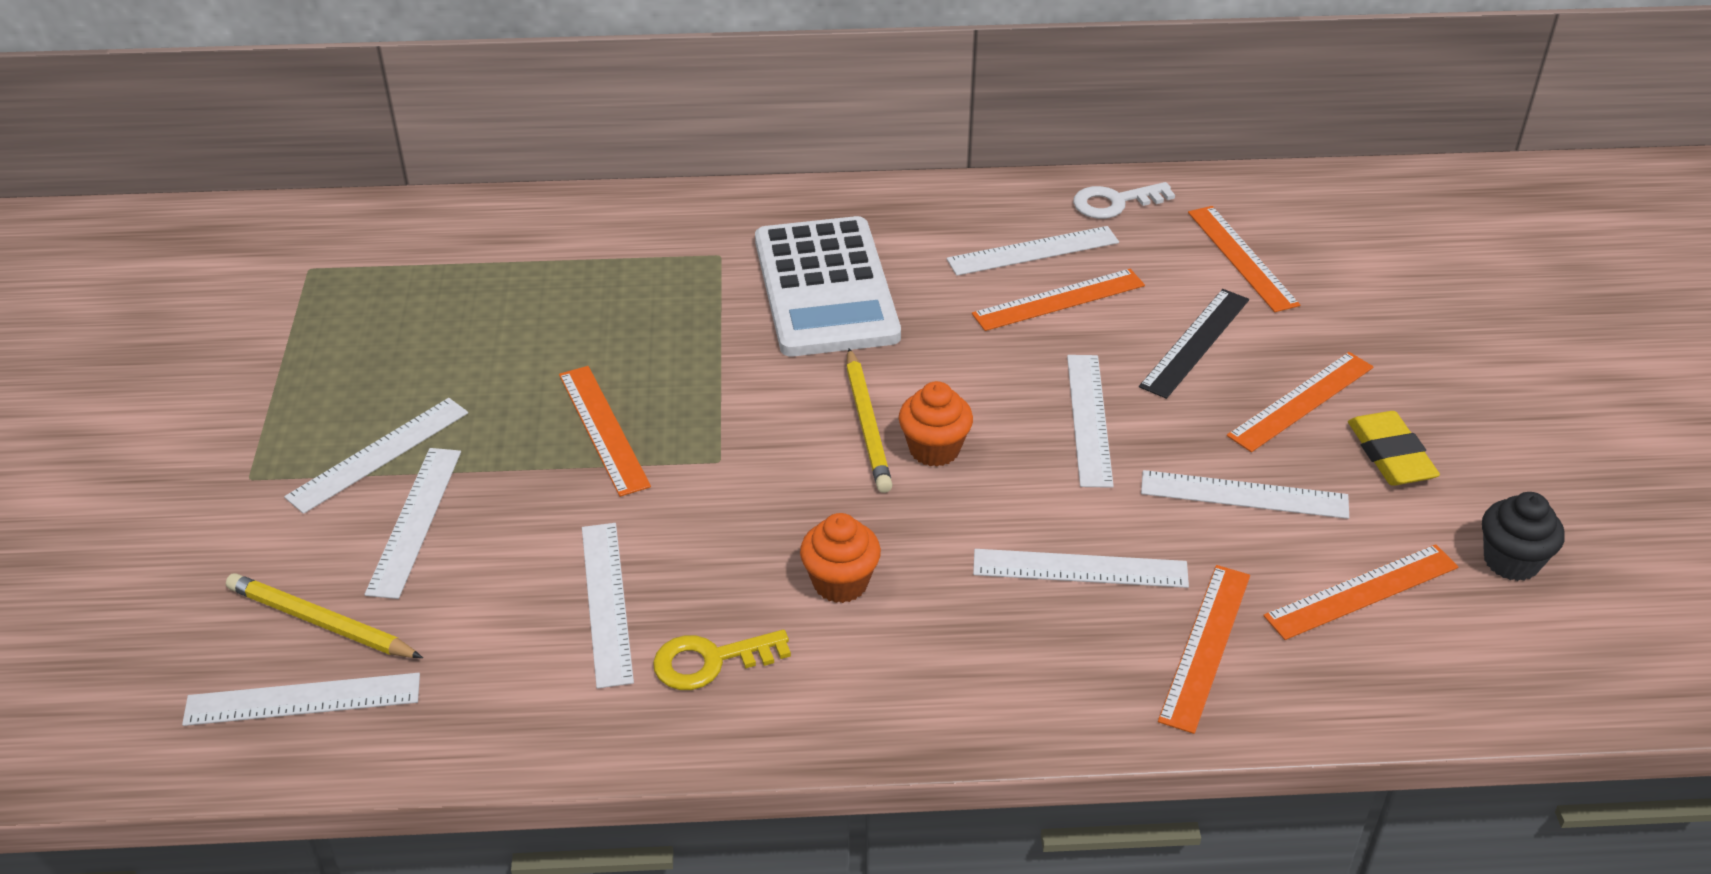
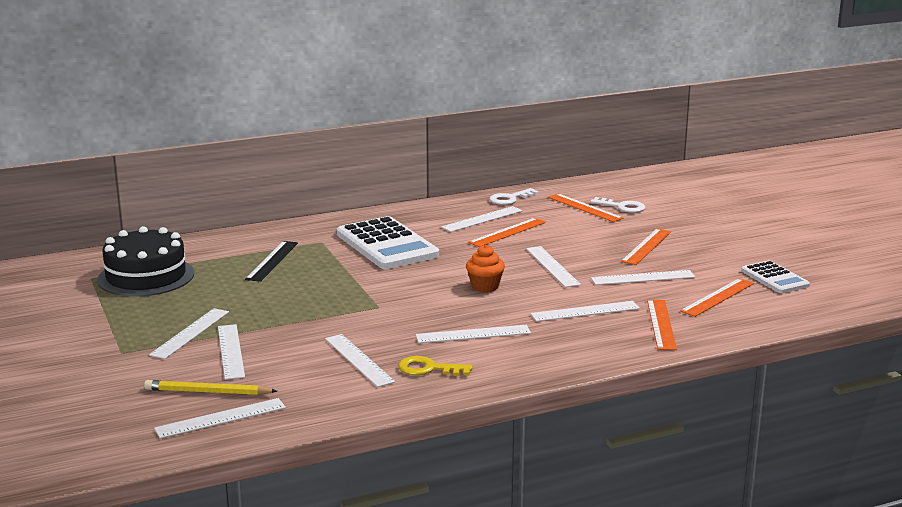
camera: 20 degrees left, 20 degrees down
orange ruler [559,366,651,497] -> none
yellow key [653,630,791,690] -> yellow key turned 45 degrees clockwise [398,356,473,376]
orange cupcake [800,513,881,603] -> white ruler [415,325,531,343]
yellow pencil [846,348,893,493] -> none
black ruler [1139,289,1249,399] -> black ruler moved to [245,241,298,282]
yellow eraser [1348,411,1440,486] -> none
black cupcake [1482,492,1565,581] -> white calculator [741,261,810,293]
none -> black cake [97,226,194,297]
none -> white key [590,197,645,213]

